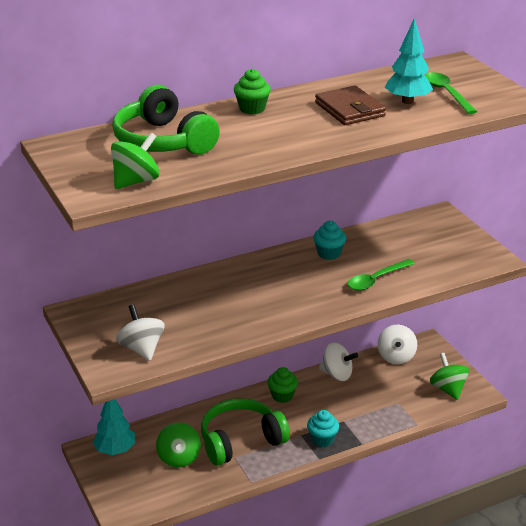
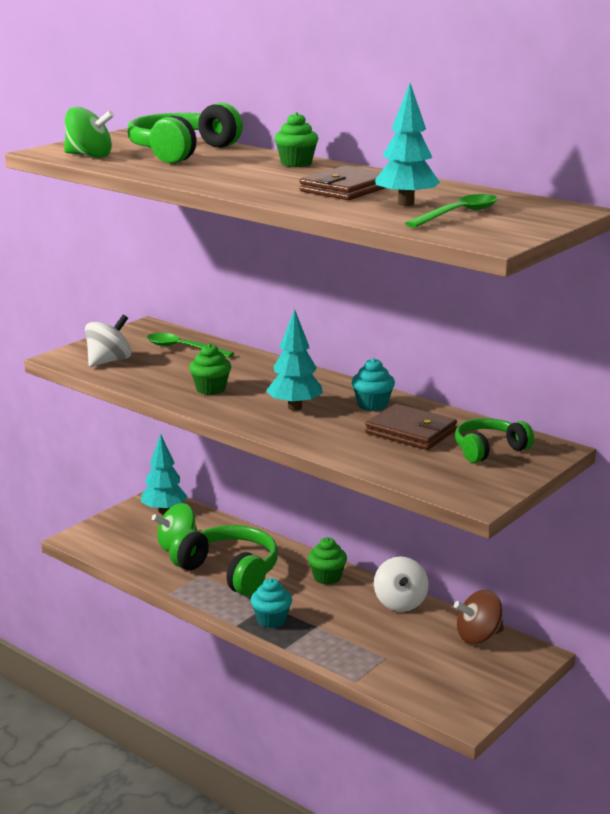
camera: 65 degrees right, 10 degrees down
green spoon [347,259,415,291] -> green spoon moved to [147,333,234,358]
white spinning top [377,325,417,364] -> brown spinning top [454,590,504,644]
green spinning top [430,353,469,400] -> none
none -> green cupcake [189,343,231,395]
none -> turquoise tree [266,309,323,411]
none -> brown wallet [365,404,457,450]
none -> green headphones [455,418,534,463]

